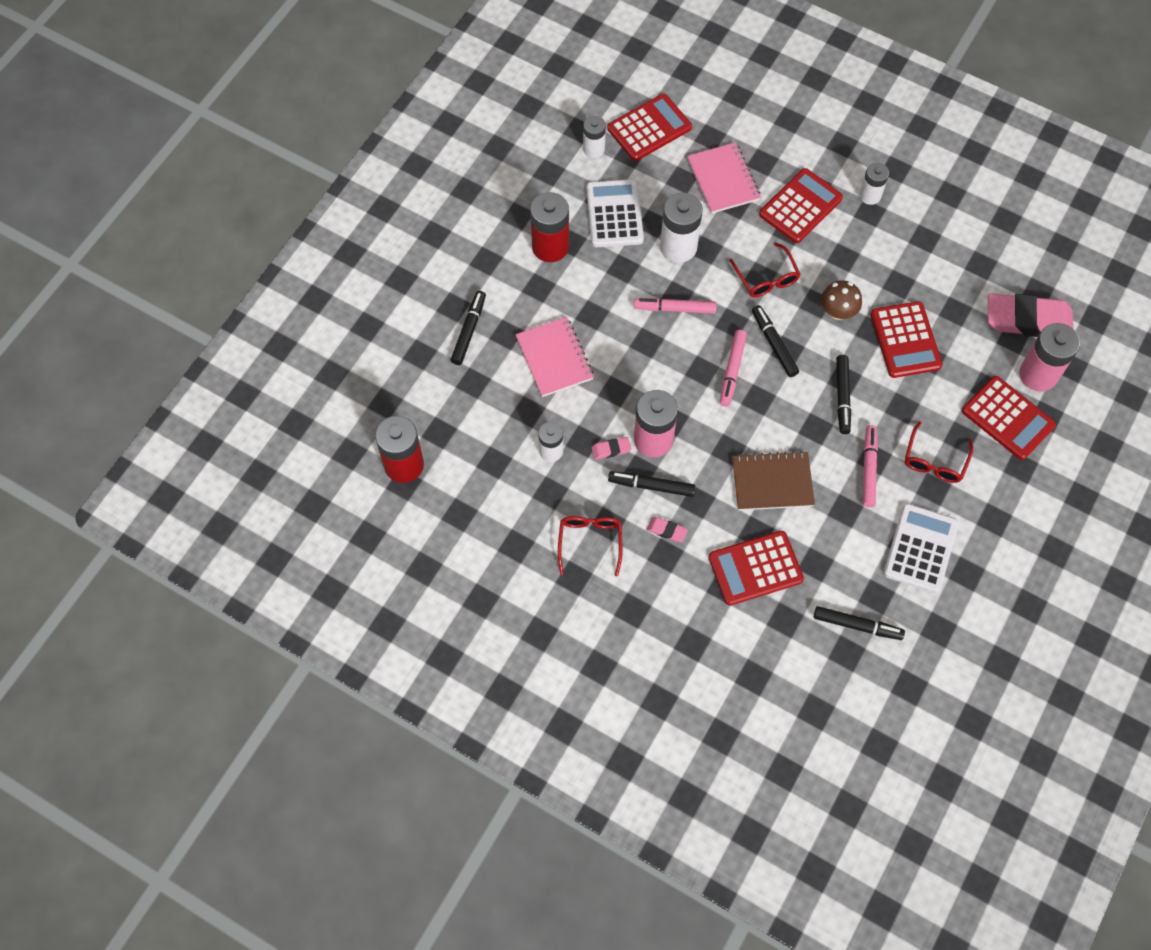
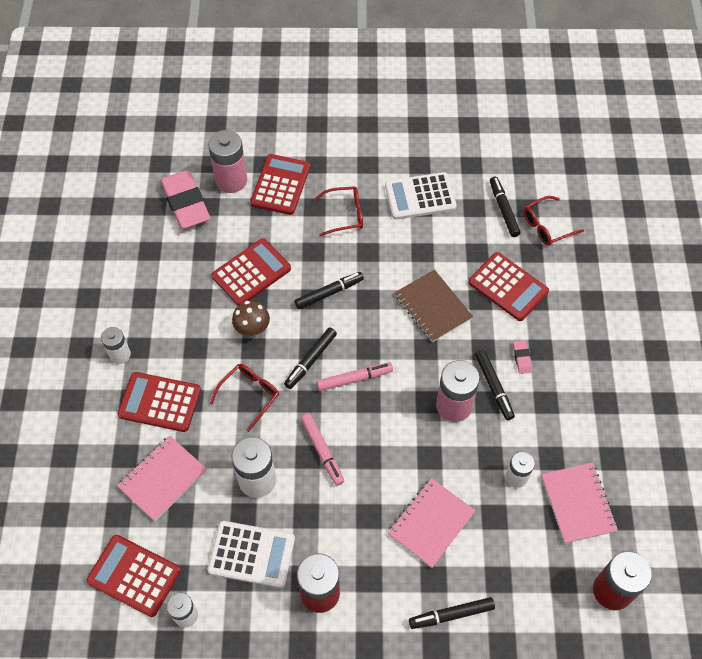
camera: 120 degrees left, 5 degrees down
red glasses [558,516,623,576] -> red glasses moved to [523,196,584,246]
white calculator [586,179,644,247] -> white calculator turned 135 degrees counterclockwise [208,521,295,588]
pink eraser [591,437,631,460] -> none
pink marker [863,425,878,507] -> none
none -> pink notebook [541,462,618,544]

